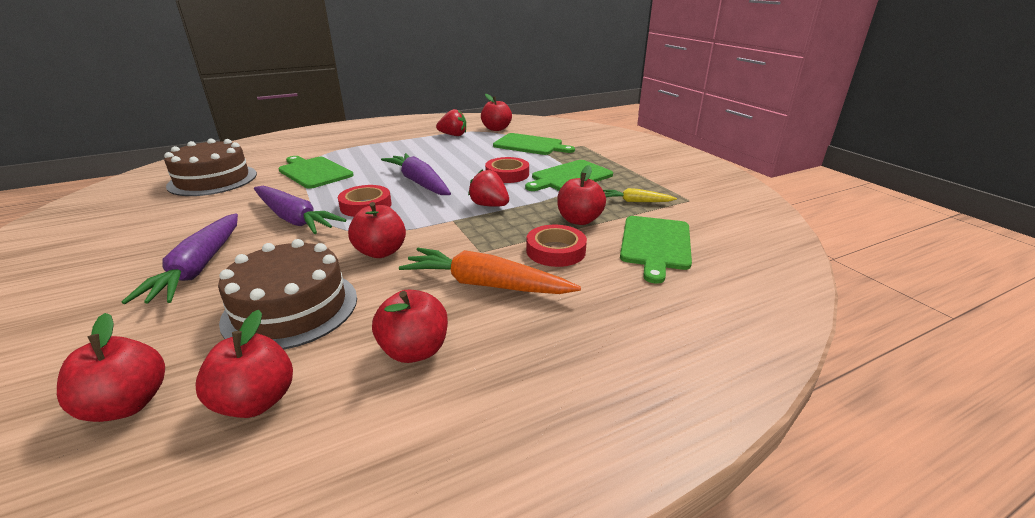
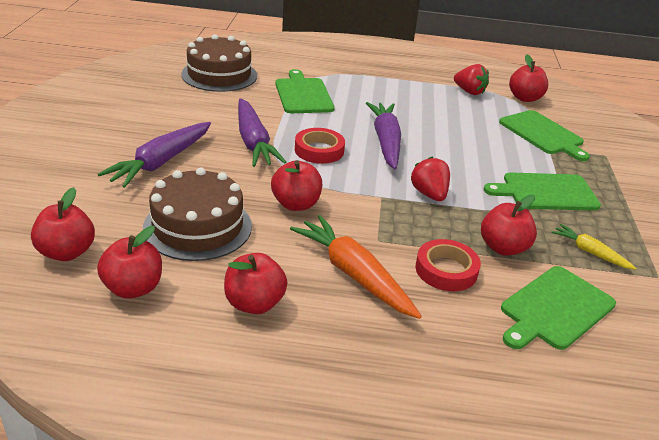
camera: 30 degrees right, 5 degrees up
red tape [485,157,529,183] -> none

